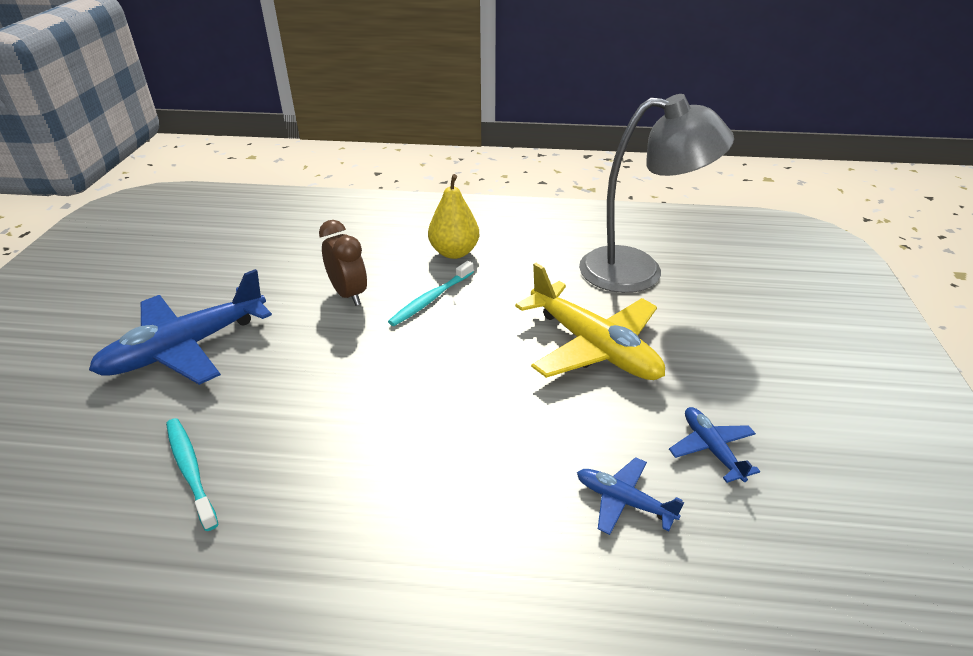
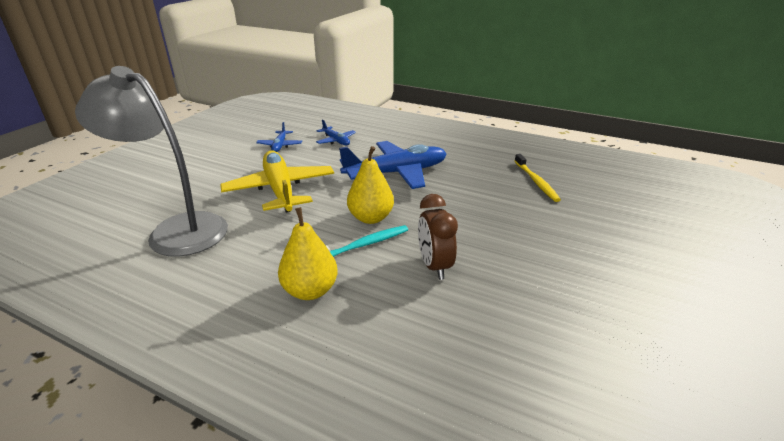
camera: 160 degrees left, 5 degrees down
blue plane [89,269,272,385] -> blue plane moved to [339,141,447,189]
turquoise toothbrush [166,418,218,531] -> yellow toothbrush [515,154,561,202]
none -> yellow pear [347,146,394,224]

